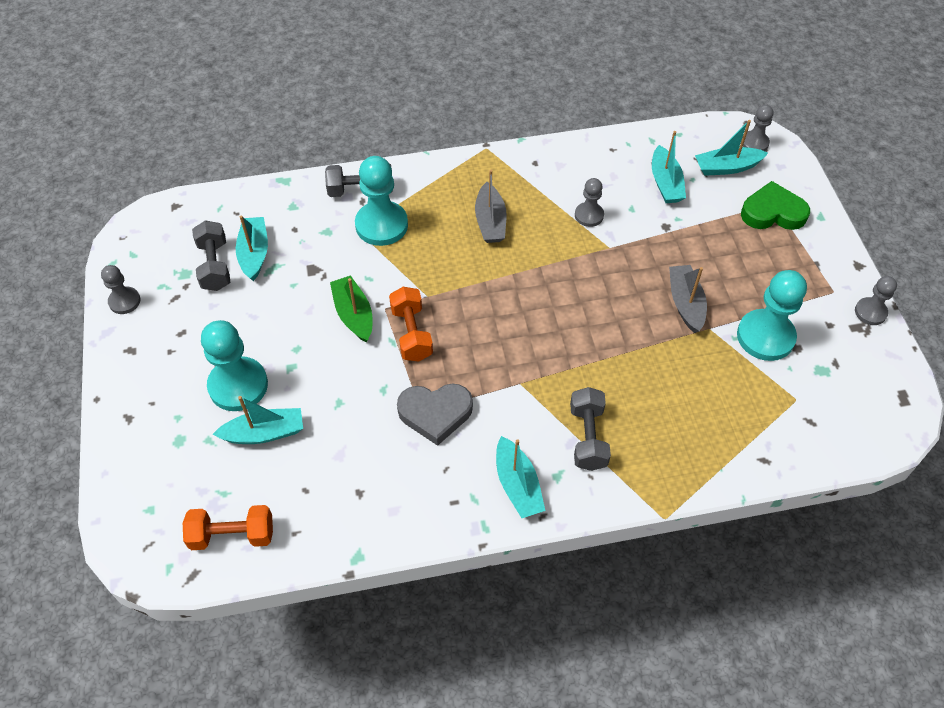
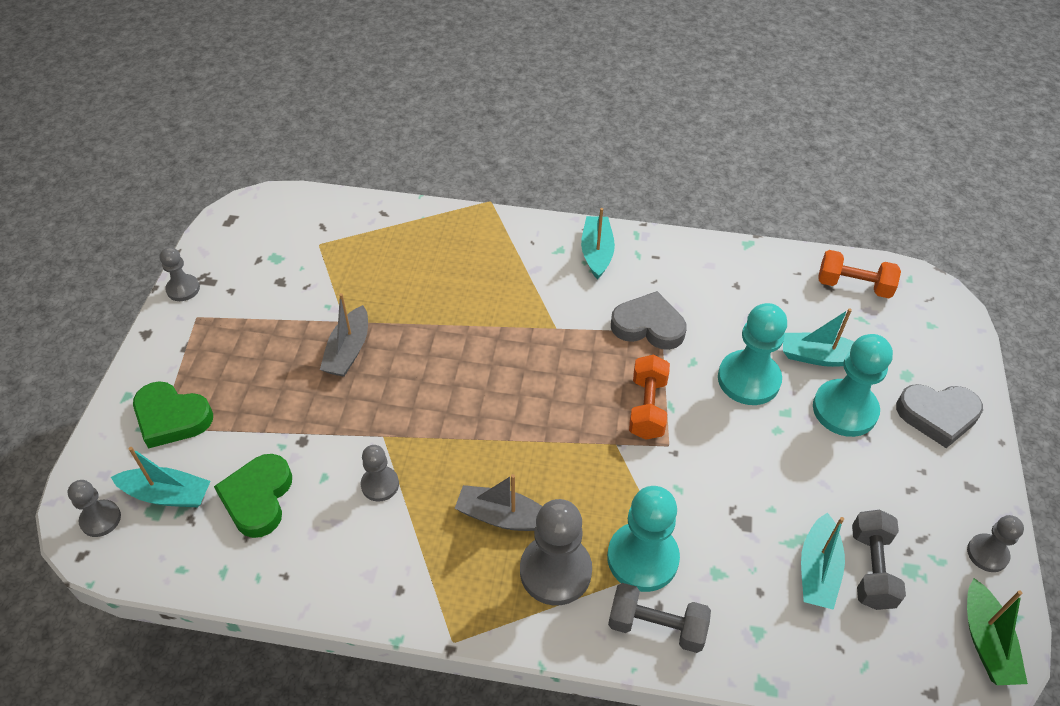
camera: 160 degrees left, 5 degrees down
green boat [330,275,372,342] -> green boat moved to [967,578,1028,685]
grey boat [475,170,507,243] -> grey boat turned 90 degrees counterclockwise [455,474,542,531]
grey dumbbell [570,387,611,471] -> none
turquoise boat [652,131,686,203] -> green heart [214,454,292,538]
turquoise pawn [737,270,807,361] -> turquoise pawn moved to [718,303,787,405]
none -> grey pawn [520,499,592,605]
none -> grey heart [896,384,983,448]

